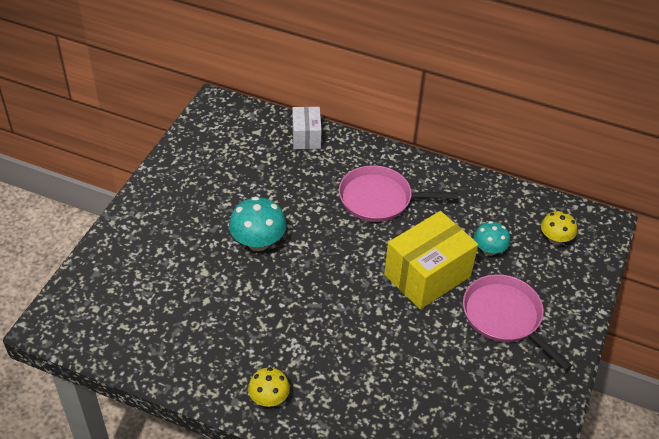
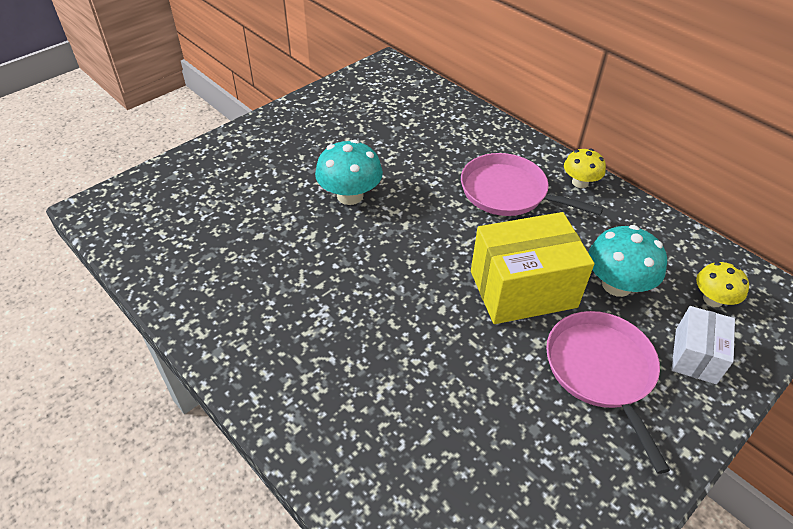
camera: 25 degrees right, 0 degrees up
yellow mushroom [248,367,290,407] -> yellow mushroom moved to [564,148,606,188]
white box [292,107,322,149] -> white box moved to [672,306,735,384]
turquoise mushroom [474,221,510,256] -> turquoise mushroom [589,225,667,297], size x1.56

